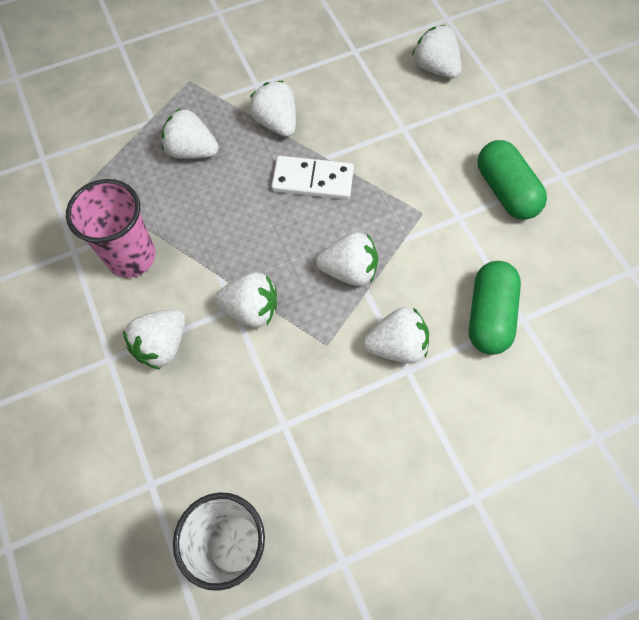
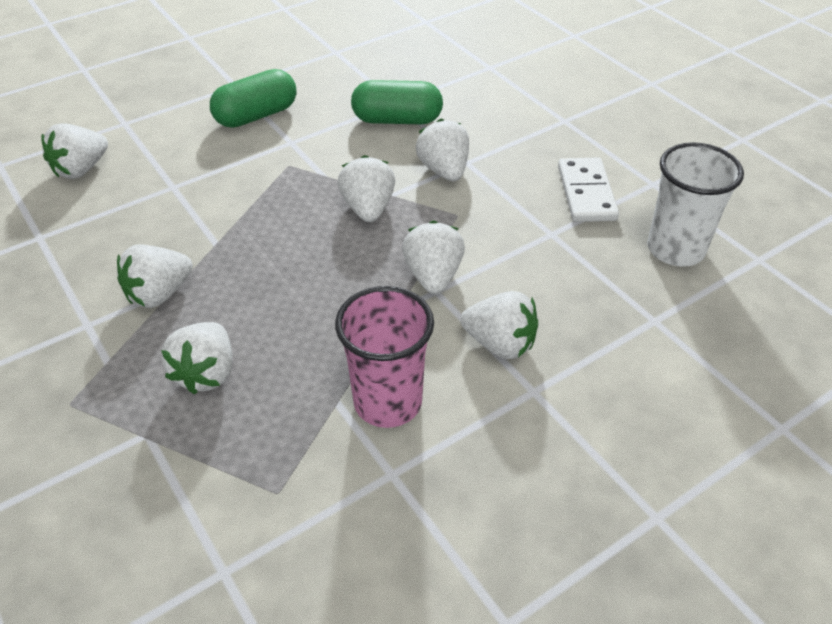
camera: 100 degrees left, 20 degrees down
white domino [271,156,354,200] -> white domino moved to [558,157,619,222]

